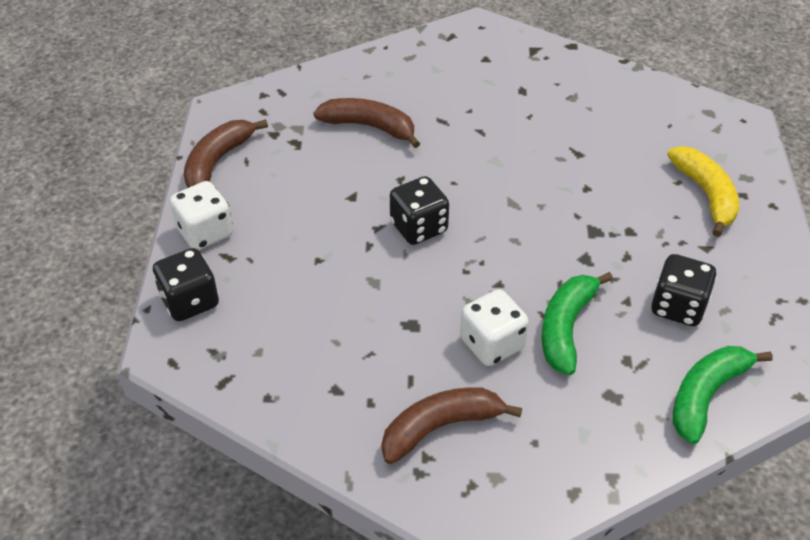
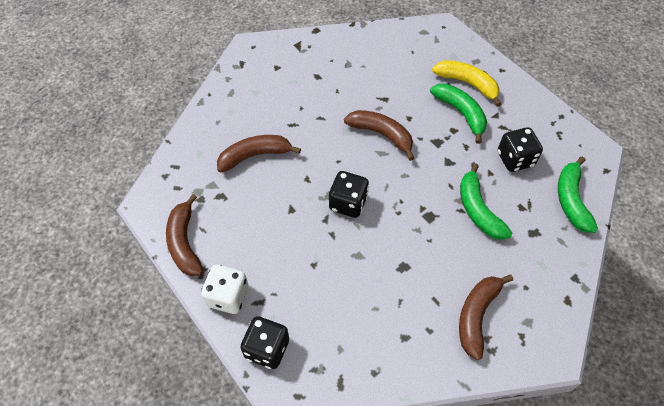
camera: 40 degrees left, 10 degrees up
white dice [460,289,529,366] -> none
none -> brown banana [344,110,414,161]
none -> green banana [430,84,487,144]

